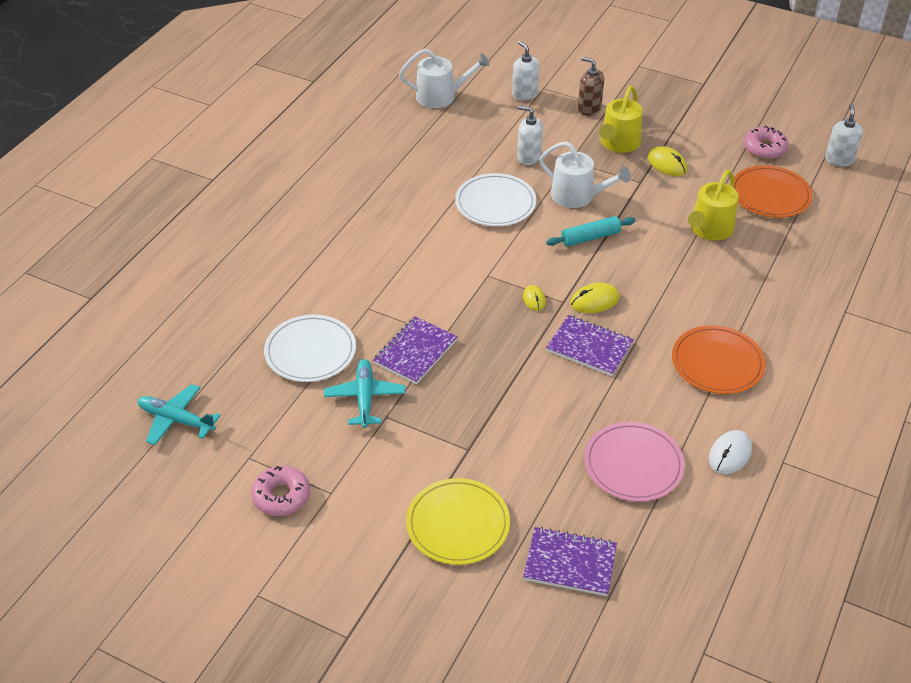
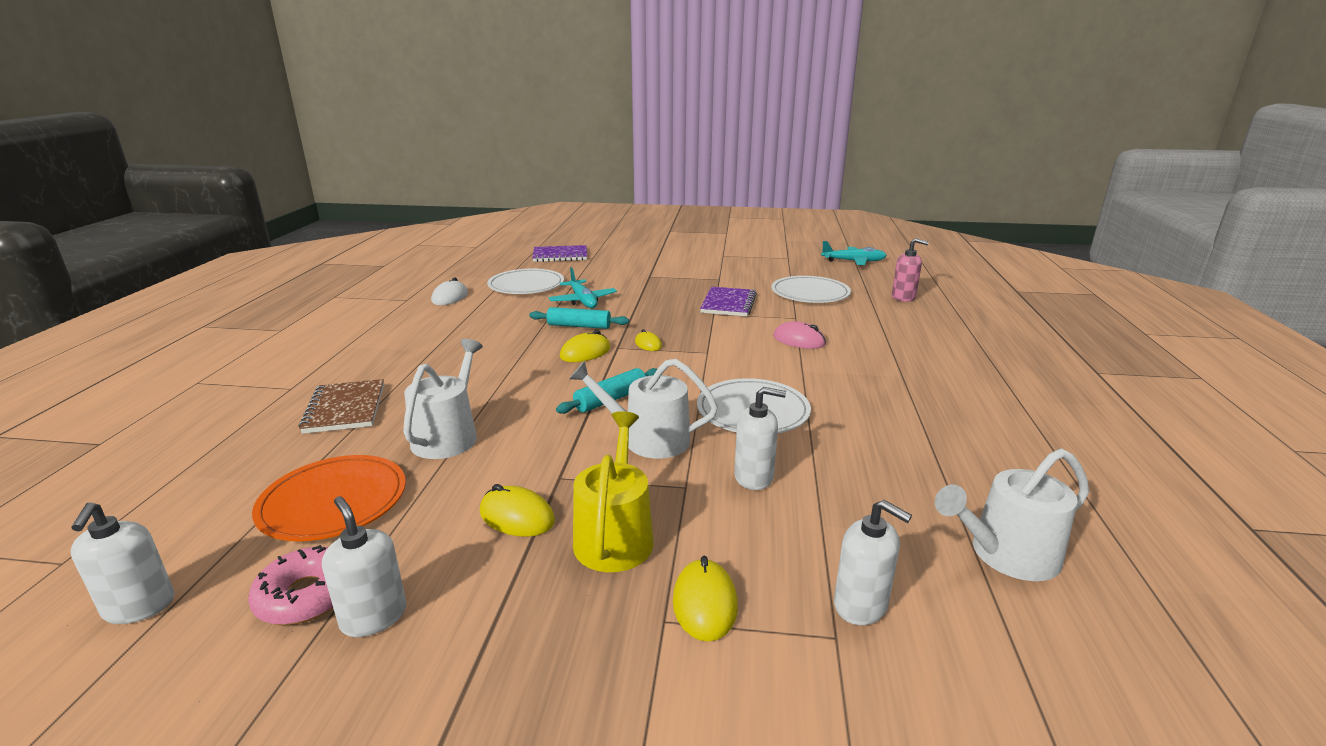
camera: 160 degrees right, 20 degrees down
pink donut [251,466,310,516] -> none
turquoise plane [324,359,405,428] -> turquoise plane moved to [549,267,617,308]
yellow plate [406,478,510,565] -> none
purple notebook [546,315,634,376] -> turquoise rolling pin [529,307,629,329]
brown soap dispenser [578,57,604,116] -> yellow mouse [673,556,738,642]
pink plate [584,422,685,502] -> white plate [487,269,564,294]
orange plate [672,325,766,394] -> none
yellow watering can [688,170,739,240] -> white watering can [403,339,483,459]
none -> brown notebook [299,379,384,434]
none -> white soap dispenser [322,496,406,637]
none -> pink mouse [773,321,826,349]
none -> pink soap dispenser [892,238,929,302]

